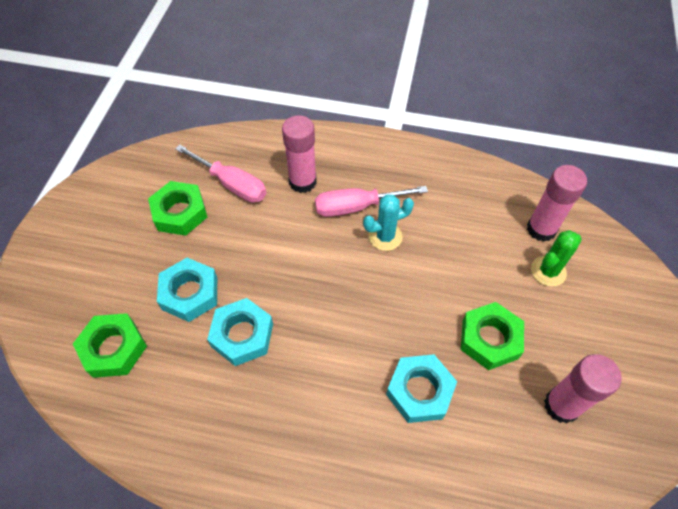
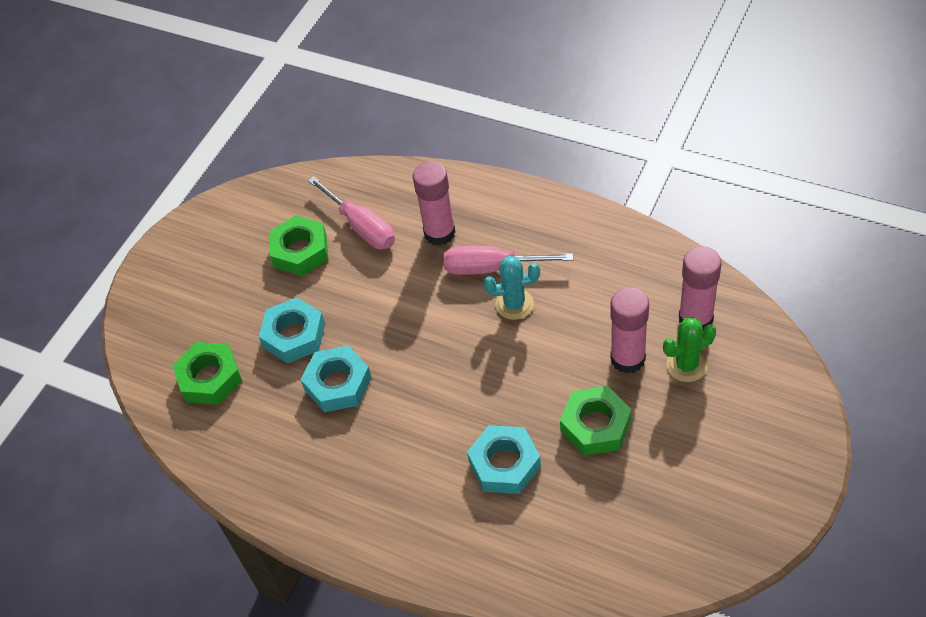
camera: 20 degrees right, 5 degrees down
pink glue stick [544,354,622,424] -> pink glue stick moved to [610,287,649,373]

